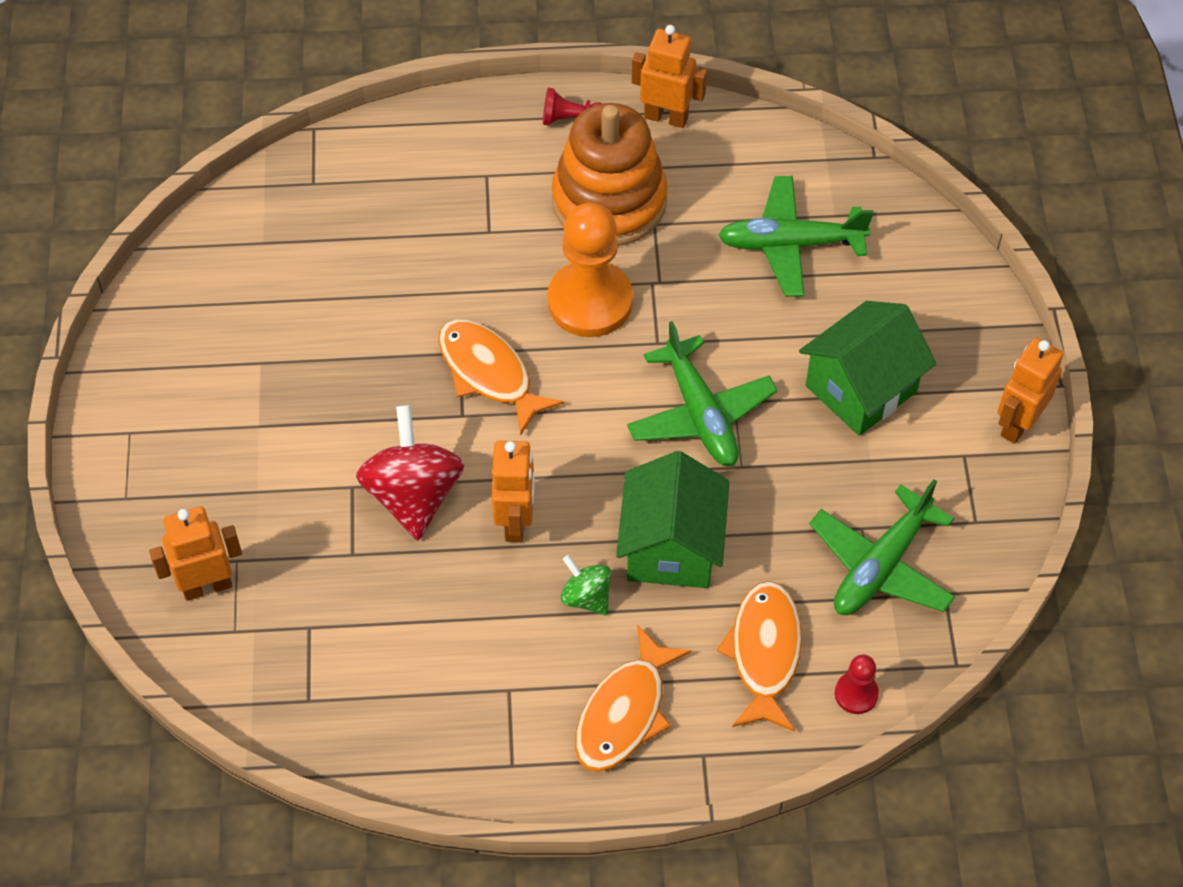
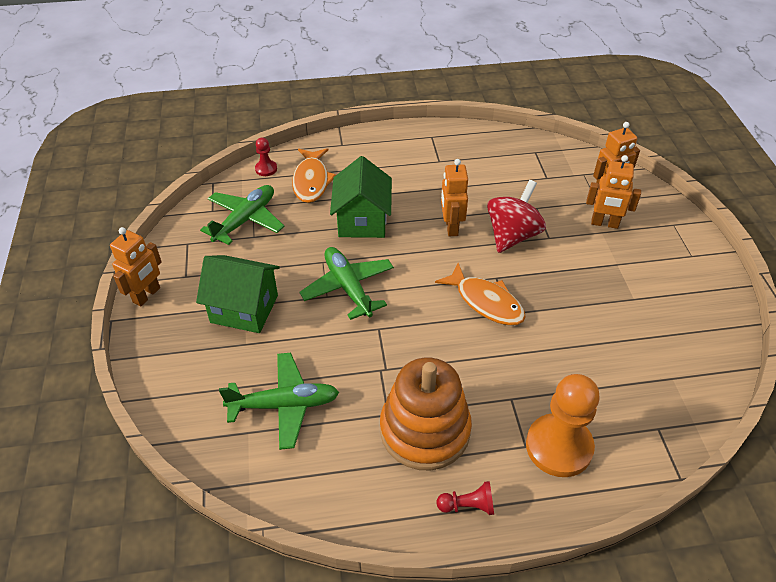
camera: 175 degrees right, 10 degrees down
red spinning top [356,405,465,540] -> red spinning top turned 135 degrees counterclockwise [487,180,546,253]
orange pawn [547,203,633,337] -> orange pawn moved to [526,374,600,477]
green spinning top [561,555,611,615] -> none
orange fish [575,625,691,772] -> none
orange robot [632,25,707,128] -> orange robot moved to [586,155,641,229]
green house [799,301,936,436] -> green house turned 60 degrees clockwise [196,255,280,333]

